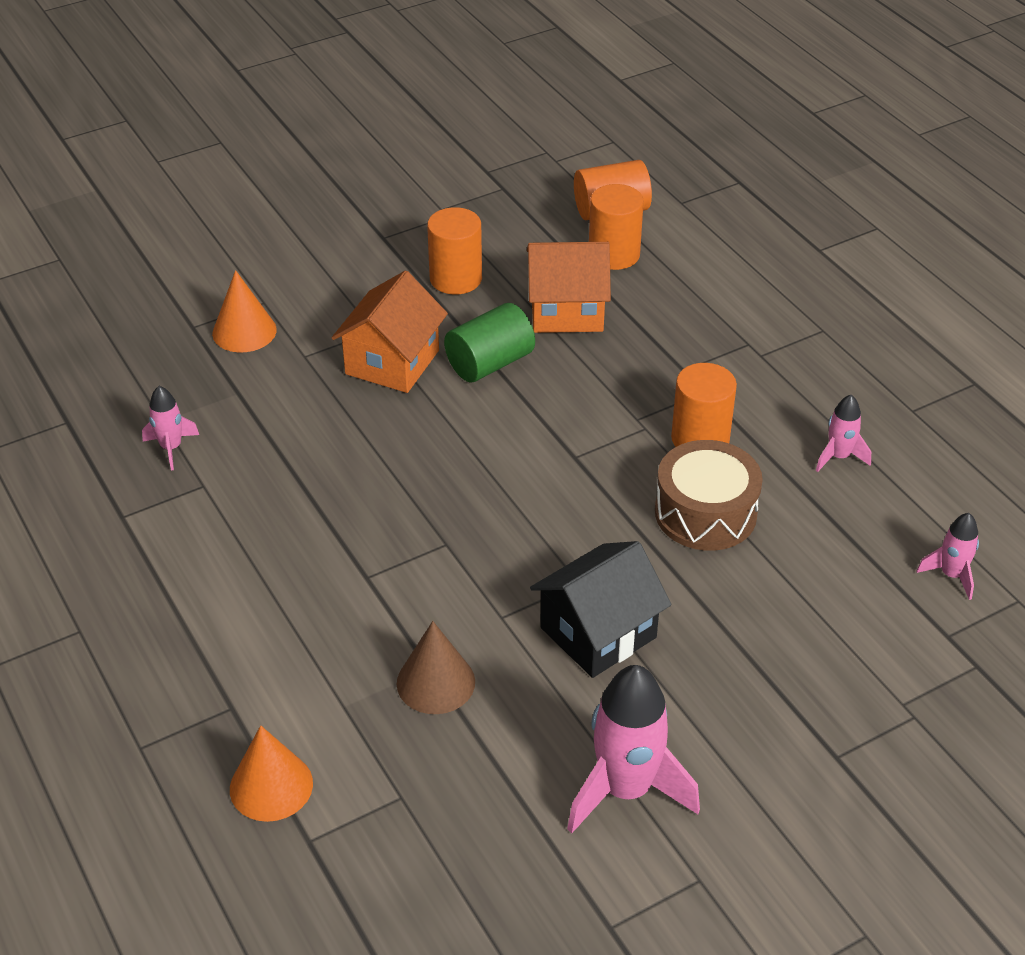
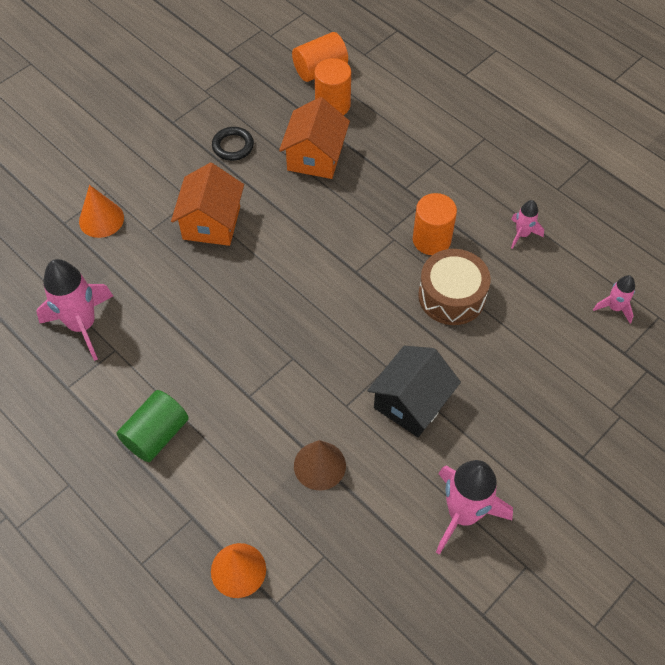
camera: 15 degrees left, 15 degrees up
pink rocket [142,386,199,471] -> pink rocket [36,259,113,361], size x1.95
orange cylinder [427,207,482,295] -> black ring [212,127,254,161]
green cylinder [444,303,535,382] -> green cylinder moved to [117,390,189,462]
orange house [527,242,611,333] -> orange house turned 60 degrees counterclockwise [279,97,350,179]

